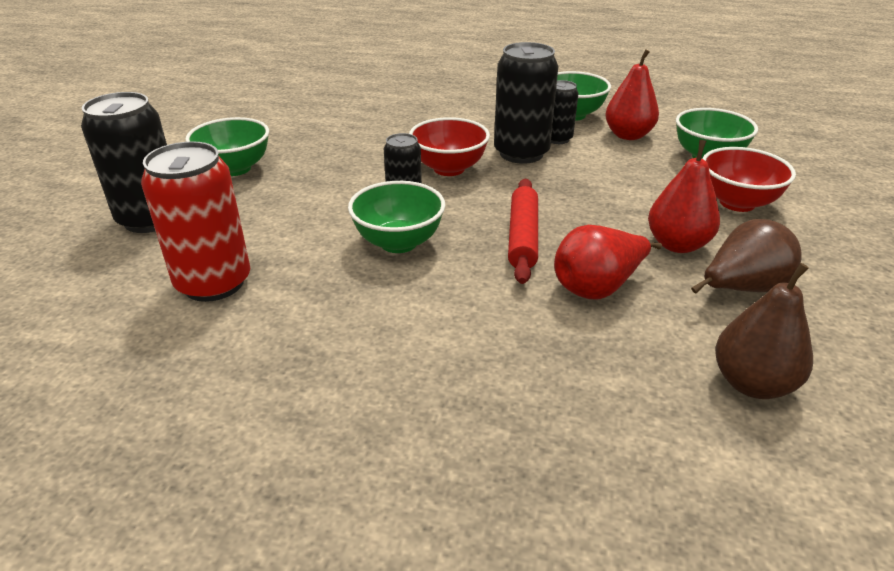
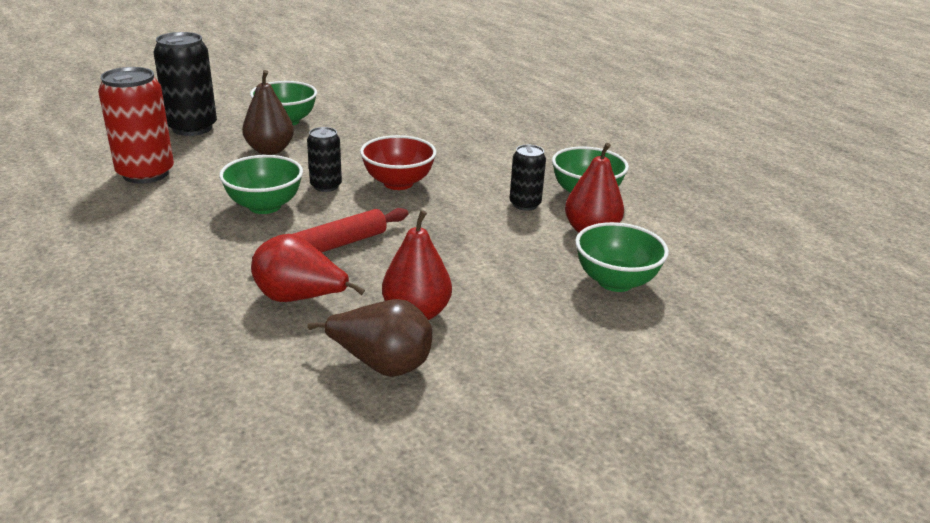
camera: 45 degrees right, 5 degrees down
black can [494,42,558,164] -> none
red bowl [702,147,796,212] -> none
brown pear [715,263,813,399] -> brown pear moved to [242,70,294,155]

